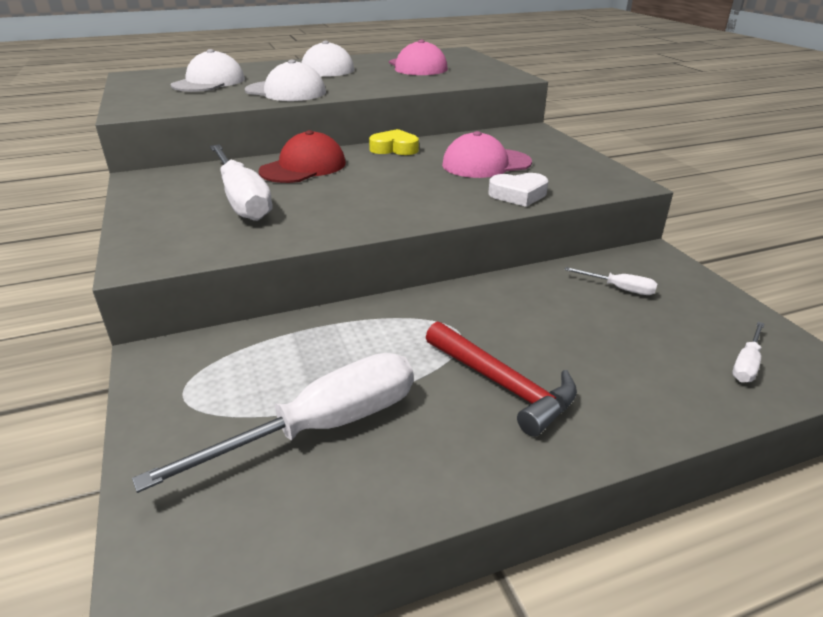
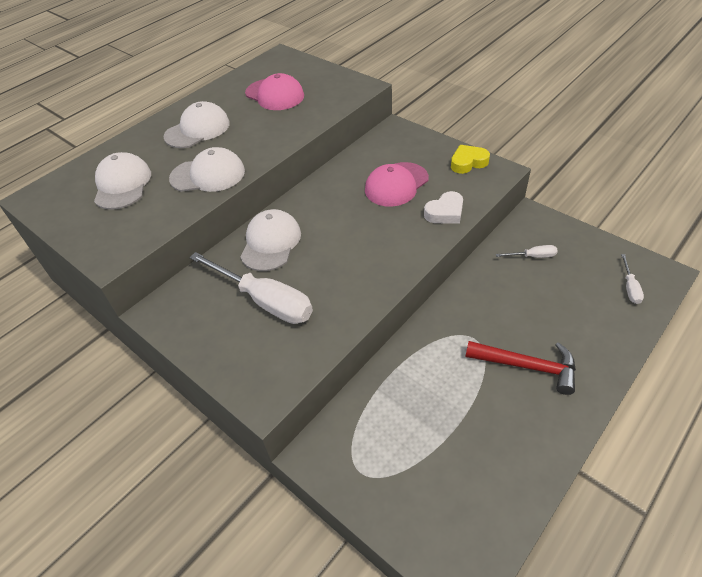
camera: 25 degrees left, 15 degrees up
white screwdriver [132,353,413,493] -> none
red cap [259,130,346,183] -> white cap [240,209,301,271]
yellow heart [369,129,419,155] -> yellow heart moved to [451,145,490,174]

